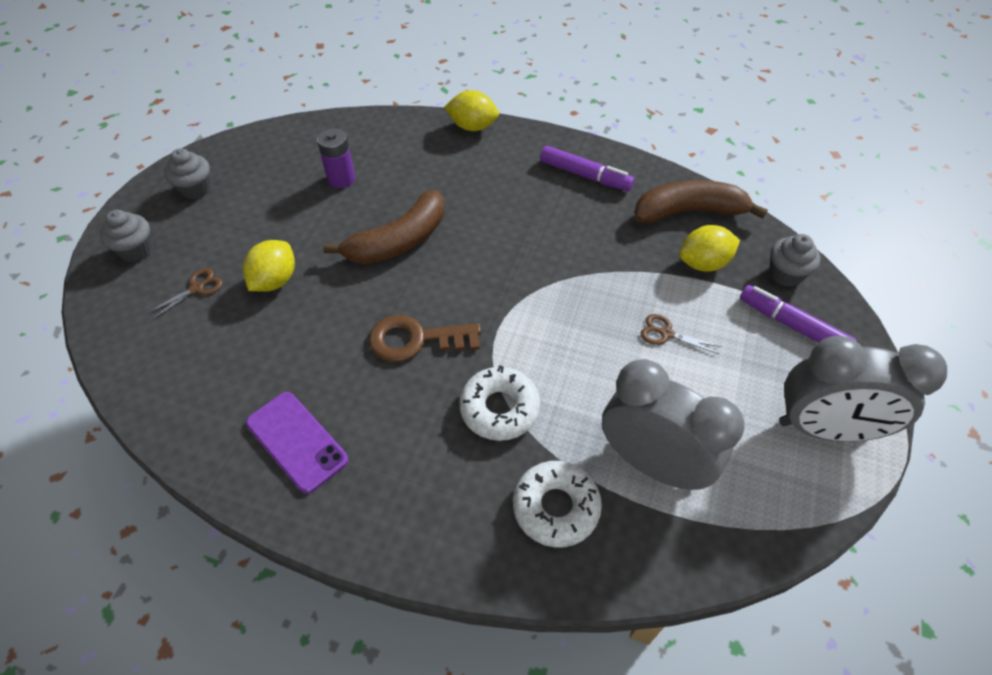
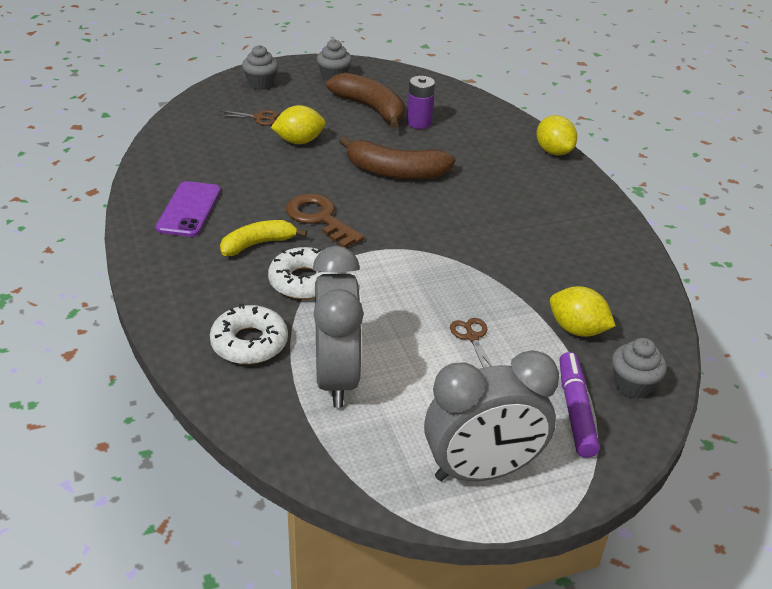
camera: 50 degrees right, 15 degrees down
purple marker [540,146,634,191] -> none
brown banana [635,180,768,223] -> brown banana moved to [326,73,405,129]
grey clock [779,336,947,442] -> grey clock turned 75 degrees counterclockwise [424,350,559,481]
none -> yellow banana [220,220,307,256]

